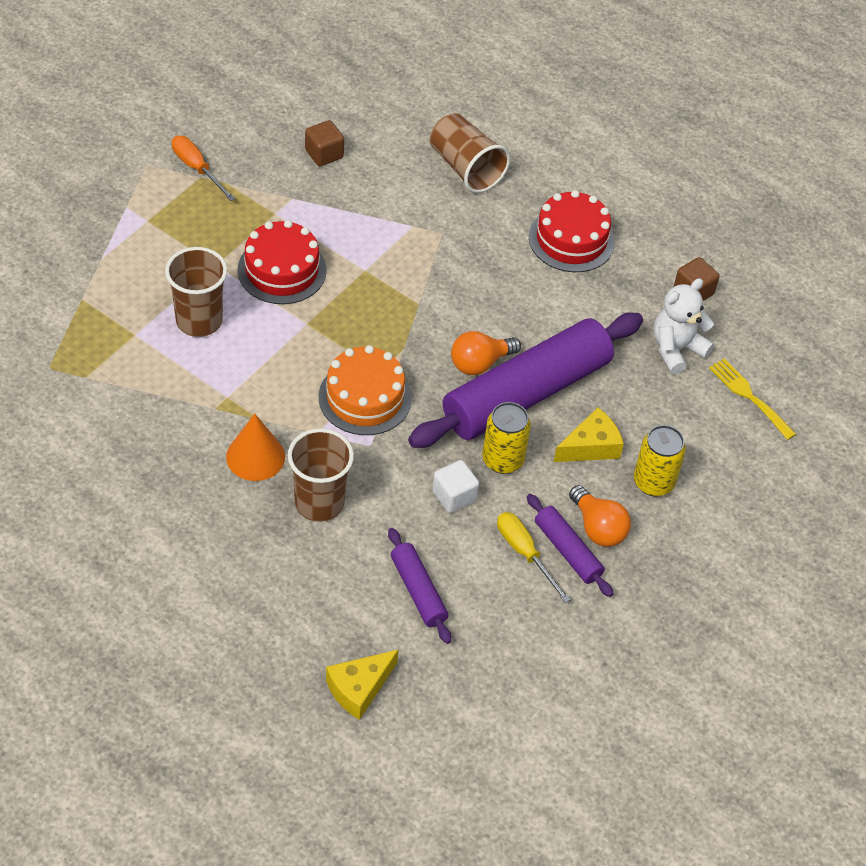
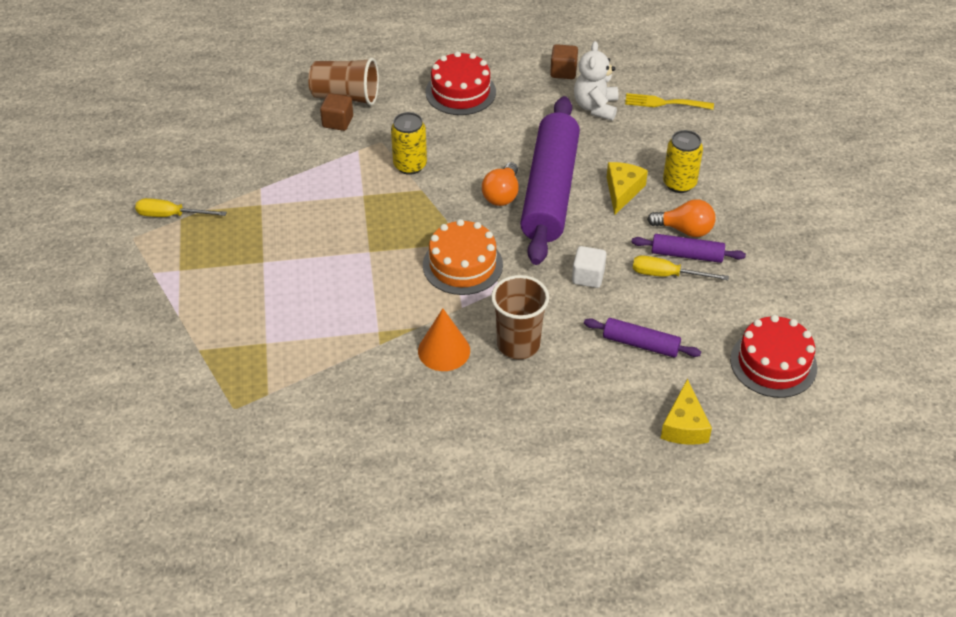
camera: 40 degrees left, 5 degrees down
brown cup [165,247,227,337] -> none
orange screwdriver [172,136,235,201] -> yellow screwdriver [135,198,227,217]
red cake [237,220,326,304] -> red cake moved to [730,315,817,398]
brown cube [305,120,344,166] -> brown cube moved to [320,93,353,131]
yellow can [482,402,531,474] -> yellow can moved to [391,112,427,175]

